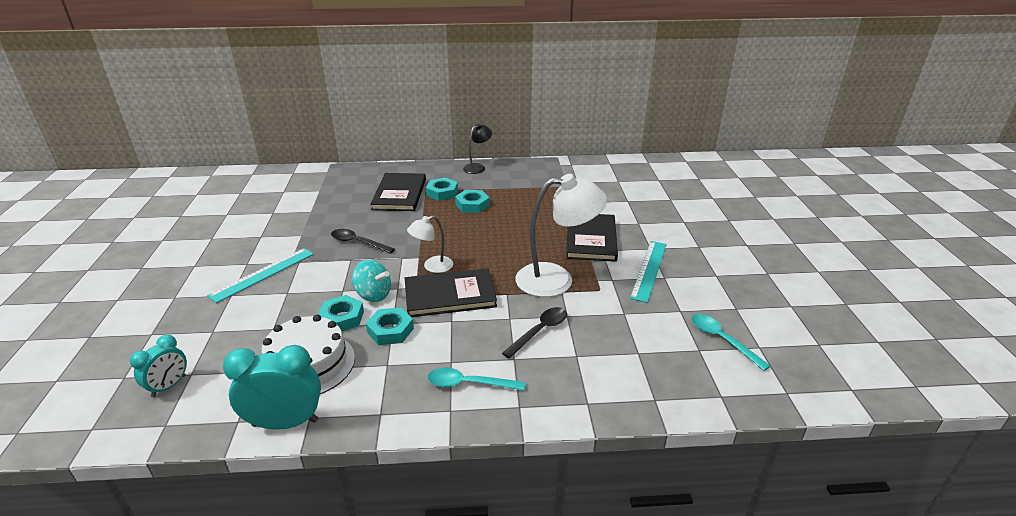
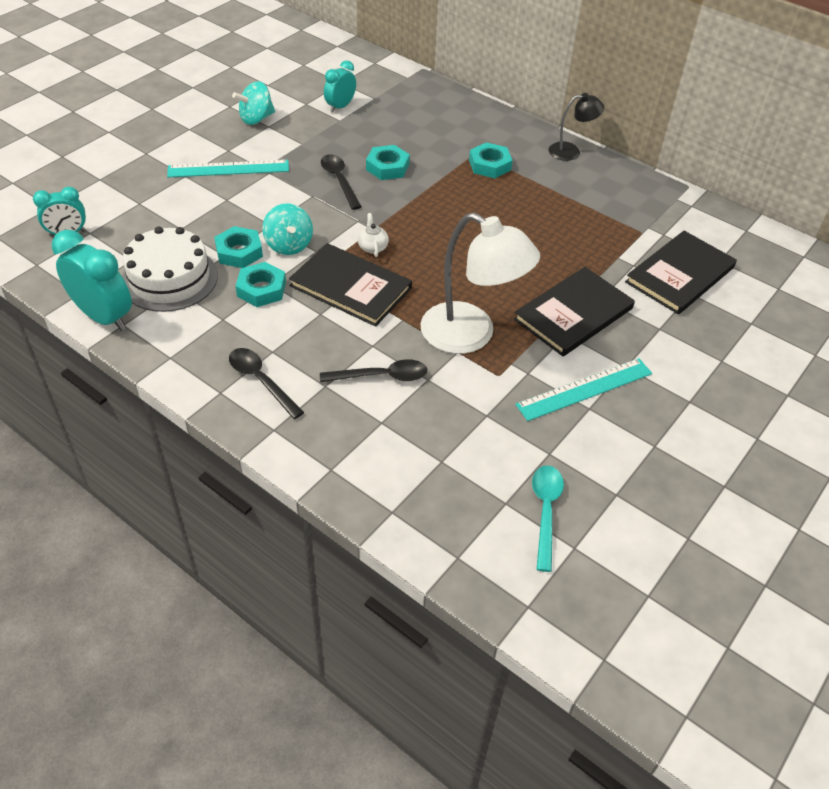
camera: 40 degrees right, 15 degrees up
black book [370,173,426,211] -> black book moved to [625,231,737,315]
white lamp [407,215,453,273] -> white teapot [358,213,389,257]
turquoise spoon [427,368,525,391] -> black spoon [229,348,304,419]
turquoise nut [455,190,490,213] -> turquoise nut moved to [366,145,410,180]
none -> turquoise spinning top [232,81,275,125]
none -> turquoise clock [324,60,356,113]

